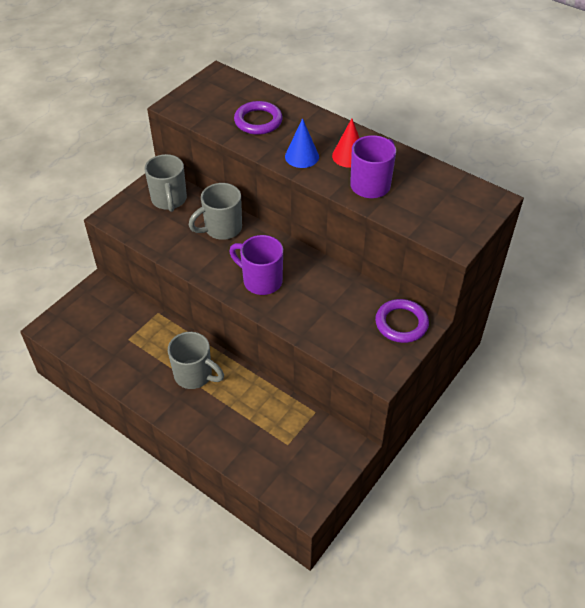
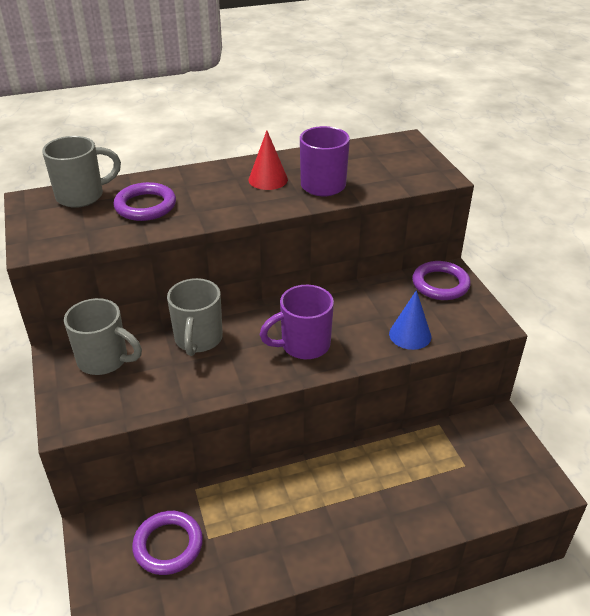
camera: 55 degrees left, 10 degrees down
grey mug [168,332,224,389] -> grey mug moved to [42,136,121,208]
blue cone [285,118,319,168] -> blue cone moved to [389,290,431,350]
none -> purple ring [132,511,203,575]

